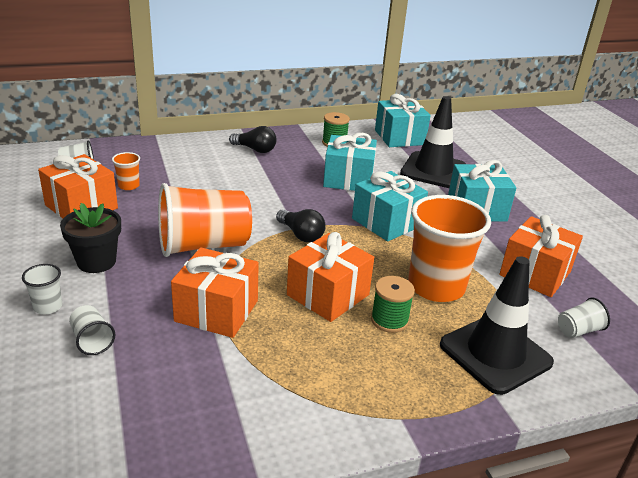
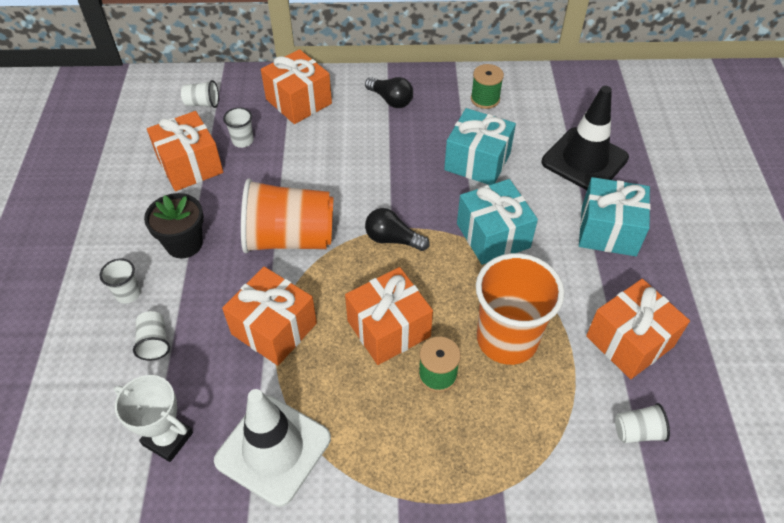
camera: 20 degrees right, 20 degrees up
orange cup [112,152,140,190] -> white cup [223,107,254,148]
black light bulb [276,209,326,243] -> black light bulb turned 135 degrees clockwise [365,208,430,251]
turquoise gift [375,94,431,147] -> none
black traffic cone [440,256,554,395] -> none
none -> white trophy [114,375,193,462]
none -> white traffic cone [214,389,331,507]
none -> orange gift [261,49,332,124]

